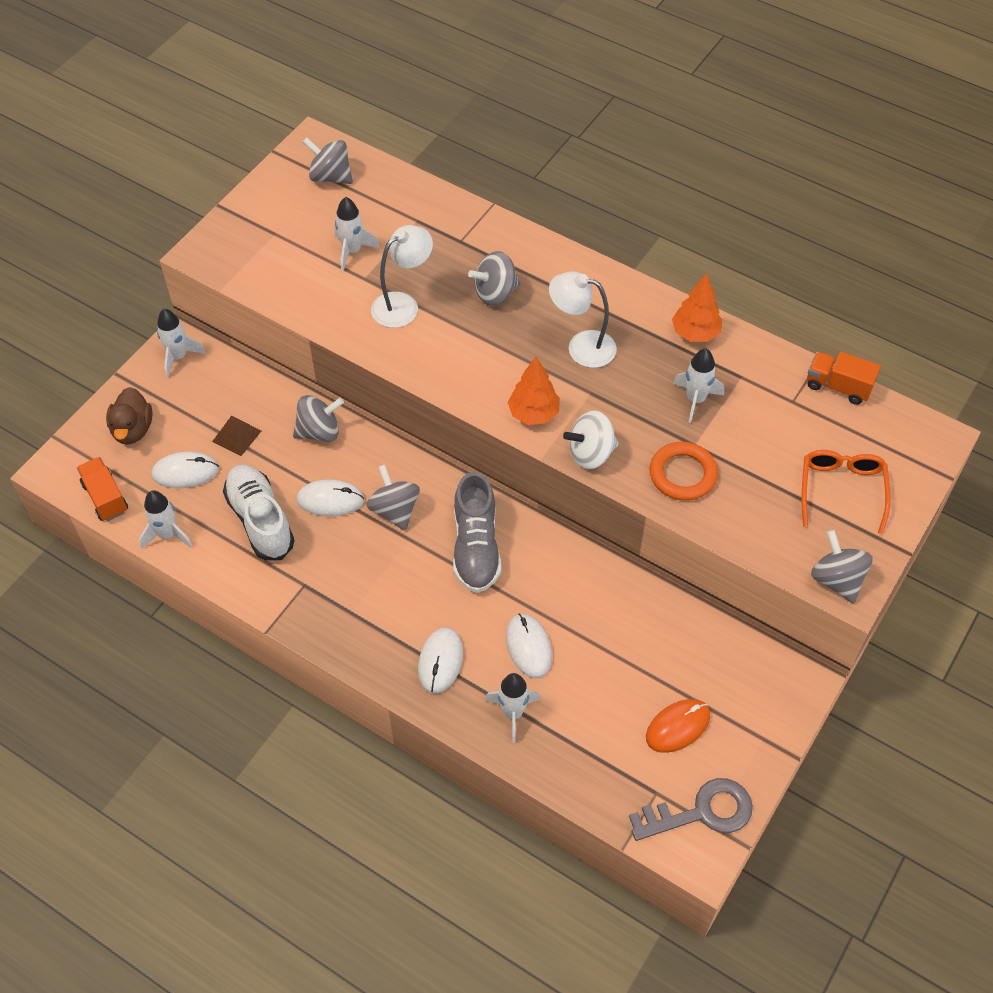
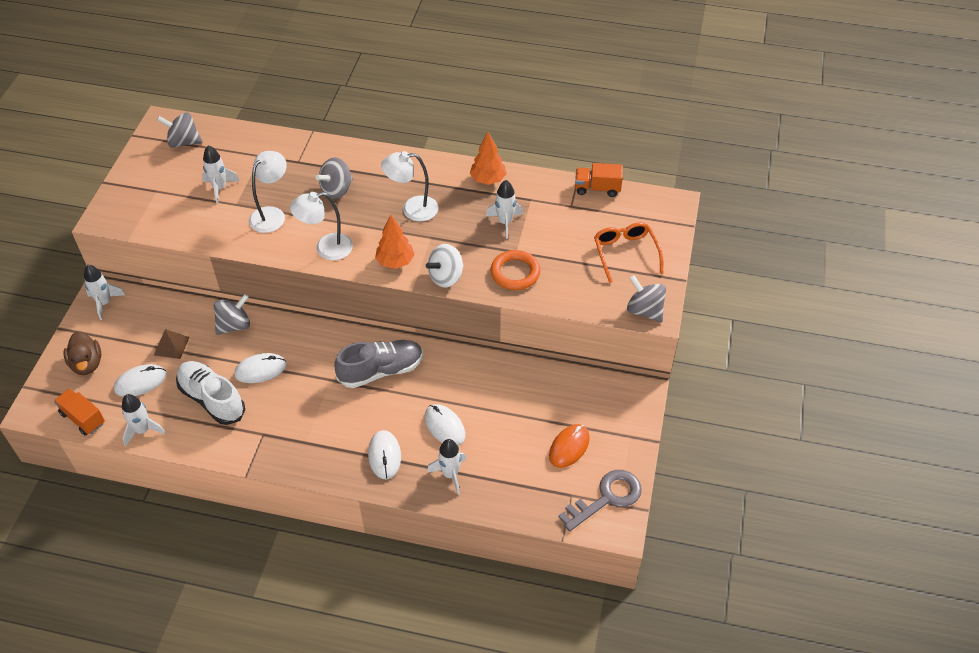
camera: 20 degrees left, 5 degrees down
grey spinning top [367,465,420,531] -> none
grey shoe [453,472,501,593] -> grey shoe turned 90 degrees counterclockwise [334,340,423,388]
none -> white lamp [290,192,353,260]

